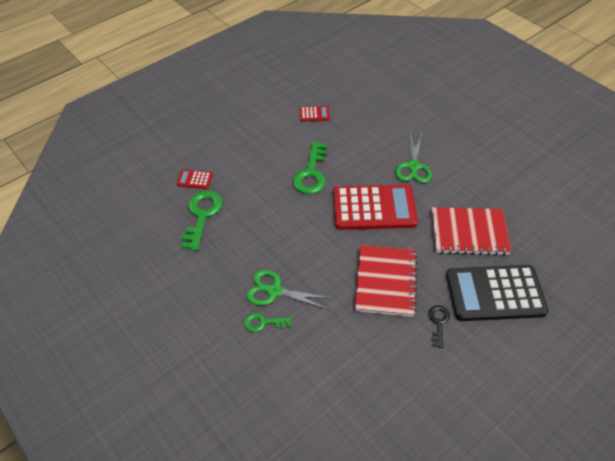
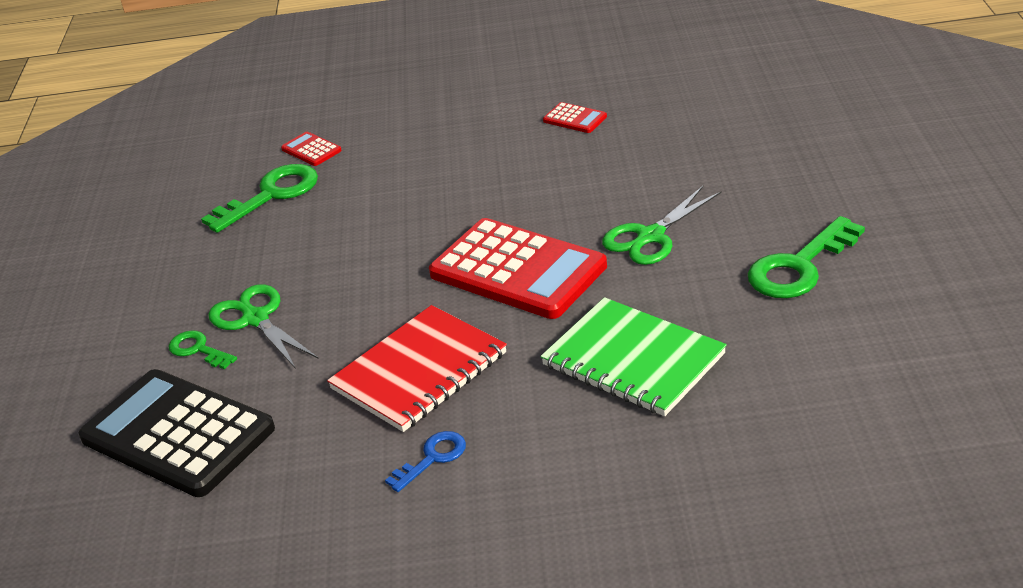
camera: 40 degrees right, 15 degrees down
green key [292,142,327,194] -> green key moved to [748,216,865,298]
black key [428,305,450,348] -> blue key [385,431,466,492]
red notebook [432,207,511,255] -> green notebook [540,297,727,416]
black calculator [446,265,549,321] -> black calculator moved to [79,369,275,497]

